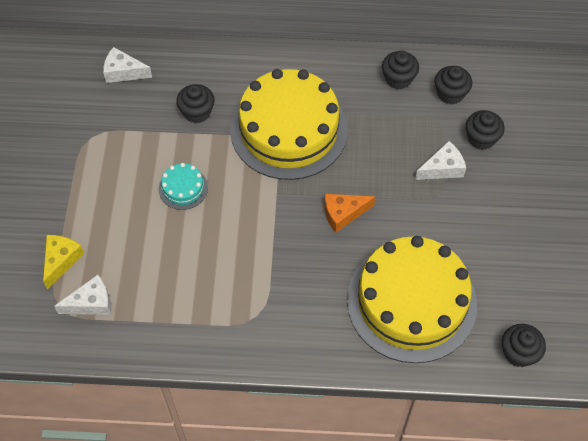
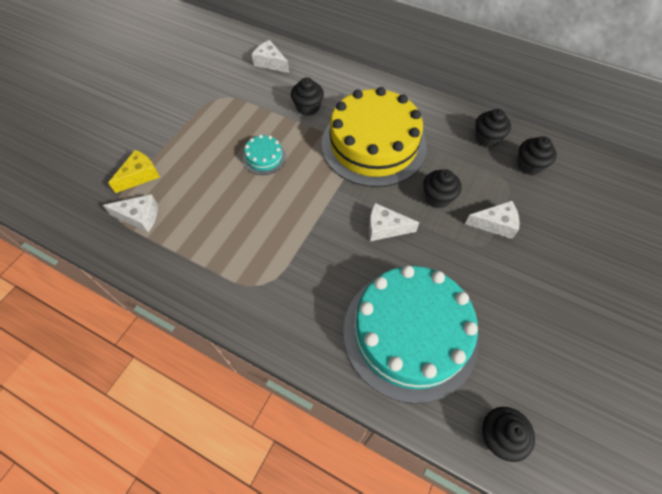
camera: 25 degrees right, 0 degrees up
orange cheese [324,194,375,233] -> white cheese [368,203,419,241]
yellow cake [347,236,477,363] -> turquoise cake [343,265,479,404]
black cupcake [466,110,505,150] -> black cupcake moved to [423,169,462,208]

